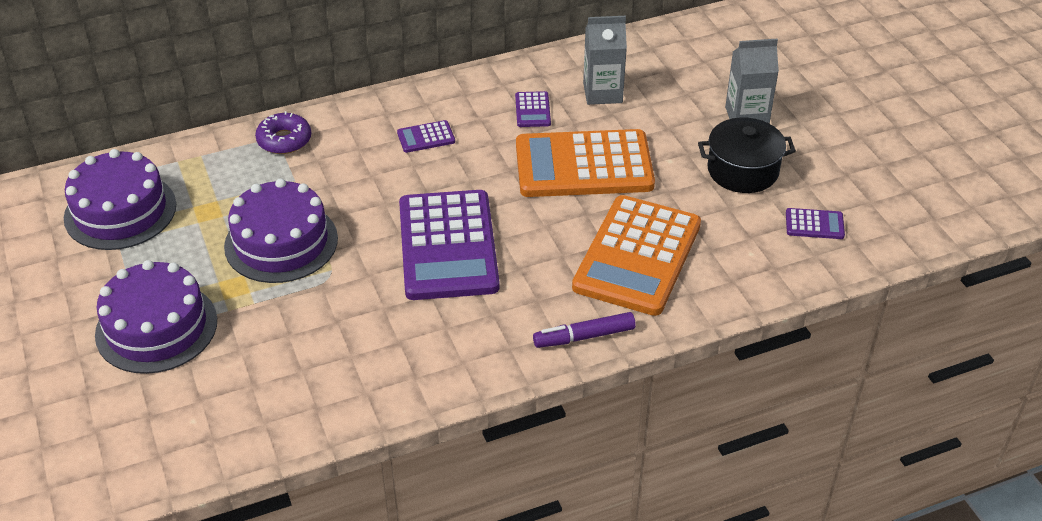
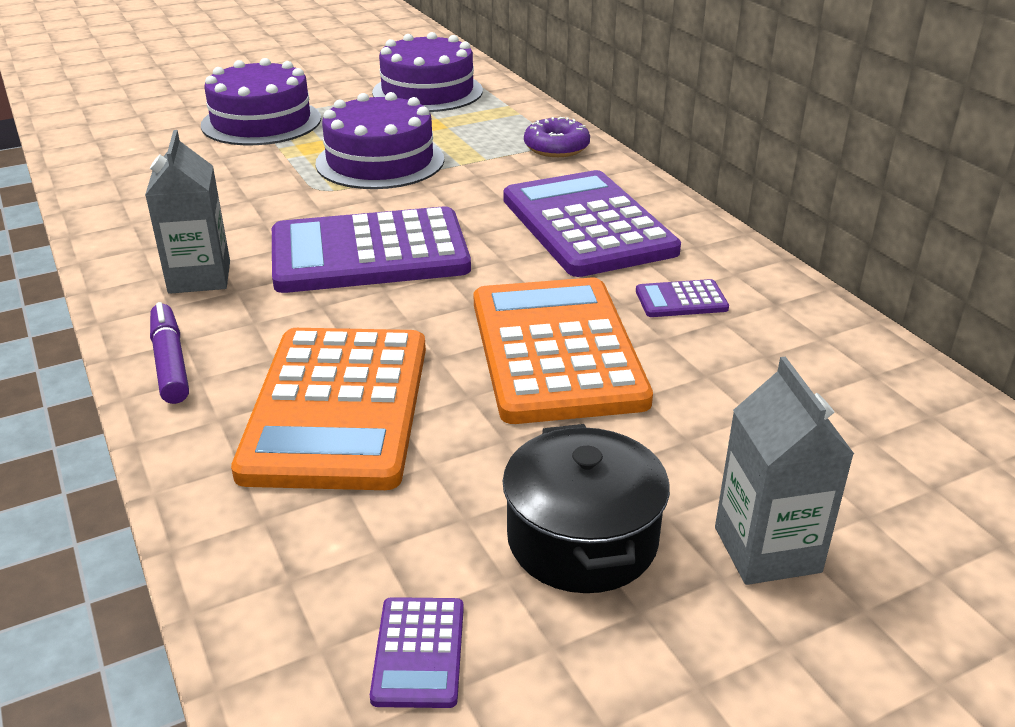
camera: 85 degrees right, 10 degrees down
purple calculator [397,120,455,153] -> purple calculator [504,170,681,277], size x2.46
orange calculator [572,195,701,316] -> orange calculator turned 105 degrees counterclockwise [231,328,426,490]
grey carton [583,16,627,105] -> grey carton moved to [145,130,230,294]

